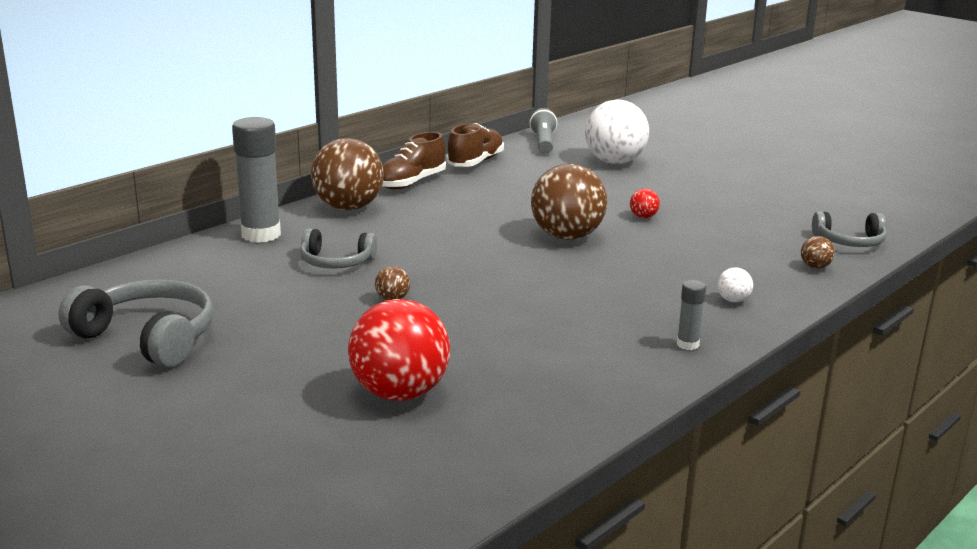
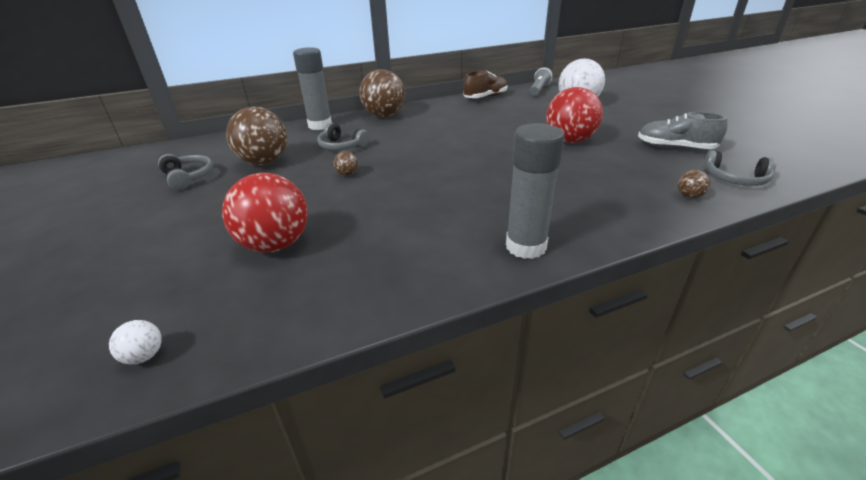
camera: 25 degrees right, 10 degrees up
grey headphones [59,279,214,367] -> grey headphones [158,154,213,190], size x0.62
brown shoe [382,132,446,190] -> none
brown ball [531,164,607,240] -> brown ball moved to [226,107,287,165]
red ball [630,189,660,218] -> red ball [546,87,603,143], size x2.43
grey glue stick [677,280,706,350] -> grey glue stick [506,123,565,259], size x2.10
white ball [717,268,753,302] -> white ball moved to [109,320,162,365]
none -> grey shoe [638,112,727,149]

